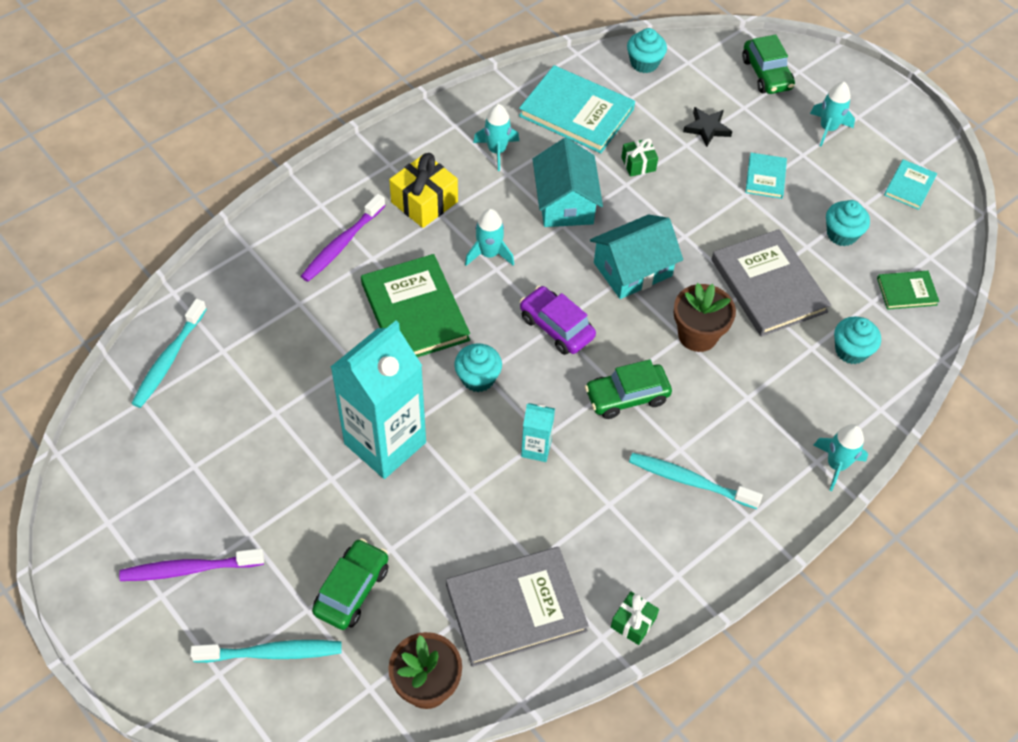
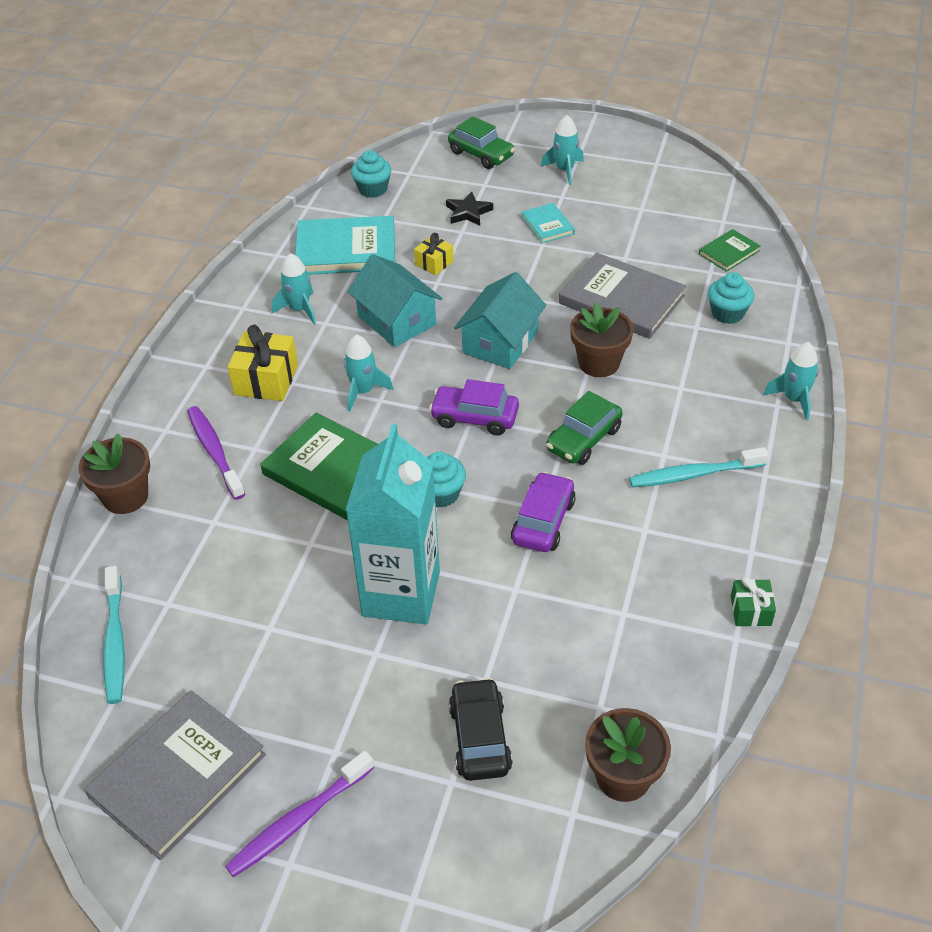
camera: 30 degrees left, 10 degrees down
turquoise toothbrush [190,640,342,663] -> none
purple toothbrush [301,194,386,282] -> purple toothbrush turned 150 degrees clockwise [187,406,245,500]
green car [312,538,388,630] -> black car [449,678,513,781]
grey book [446,547,589,667] -> grey book moved to [84,690,266,860]
turquoise carton [521,403,555,462] -> purple car [511,472,576,552]
green gift [621,138,658,177] -> yellow gift [414,233,454,275]
turquoise cupcake [826,200,870,246] -> none
turquoise book [884,159,937,210] -> none
none -> brown flower pot [79,433,150,514]

